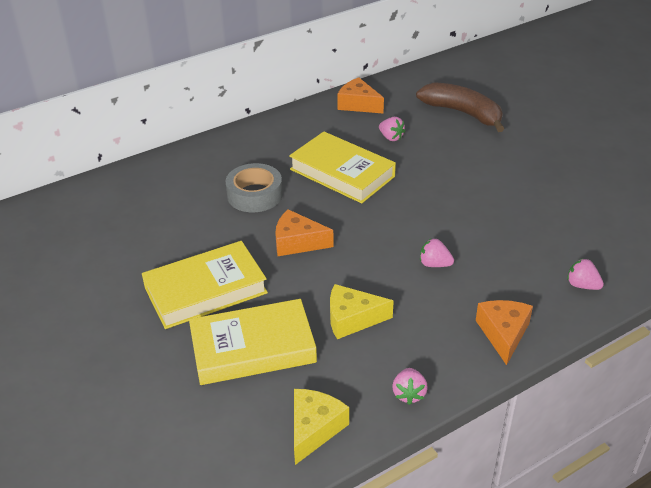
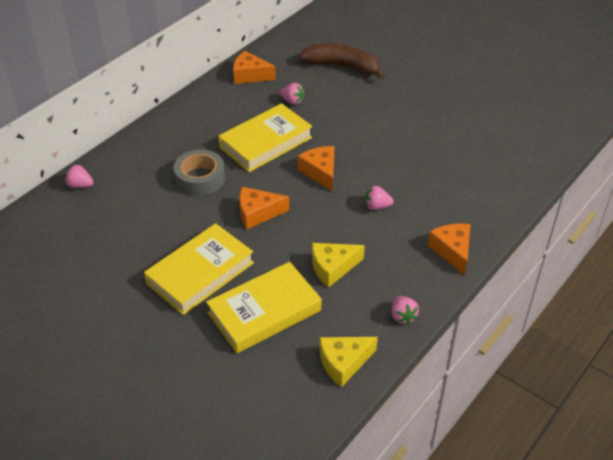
camera: 20 degrees left, 5 degrees up
yellow book [289,132,396,203] -> yellow book turned 60 degrees counterclockwise [218,103,312,172]
yellow cheese [294,389,349,465] -> yellow cheese turned 120 degrees counterclockwise [319,337,378,387]
pink strawberry [567,258,604,290] -> pink strawberry moved to [65,165,94,188]
none -> orange cheese [298,146,334,192]

